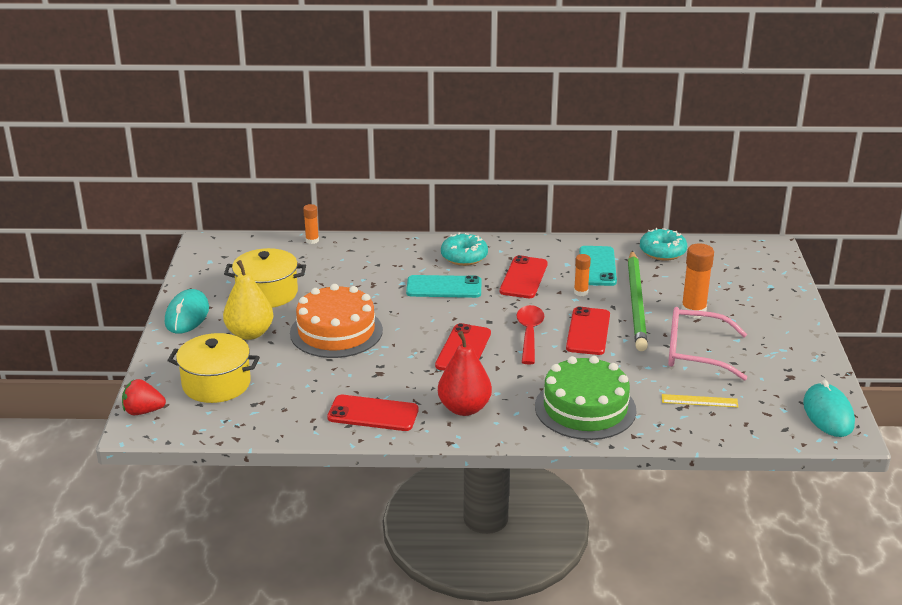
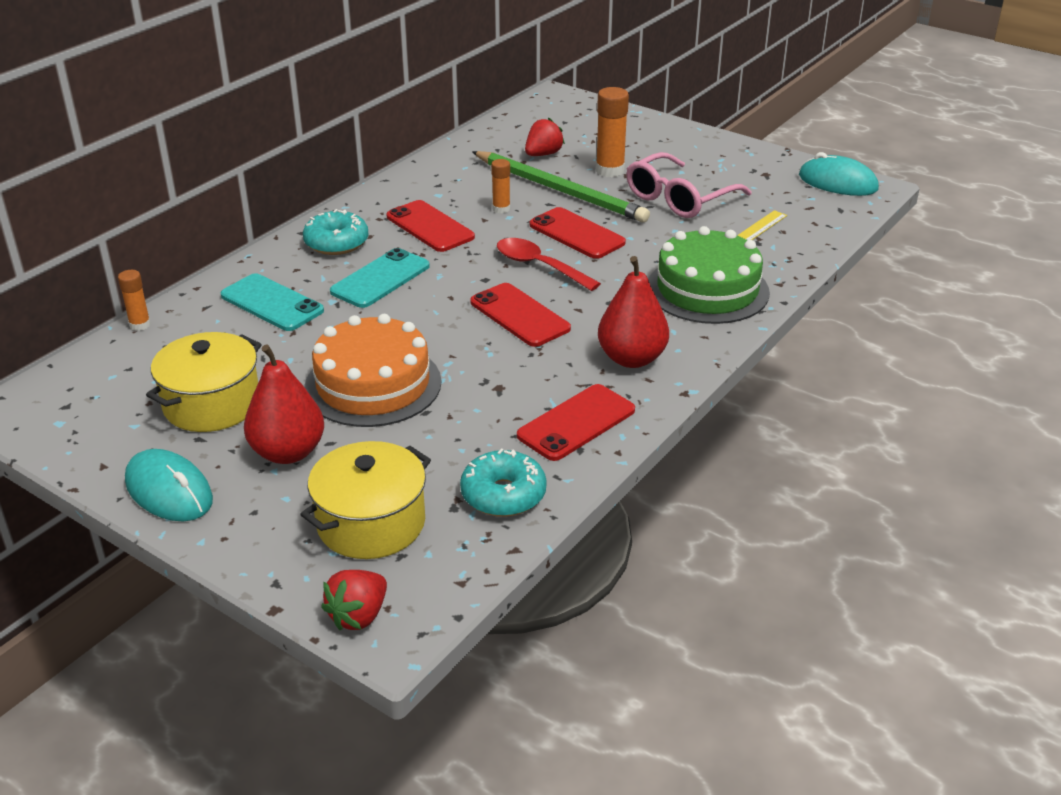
camera: 55 degrees left, 5 degrees up
yellow pear [223,260,273,340] -> red pear [244,344,324,464]
turquoise phone [579,246,617,286] -> turquoise phone moved to [221,274,324,331]
turquoise donut [640,228,687,261] -> turquoise donut moved to [460,449,547,517]
none -> red strawberry [525,118,565,156]

